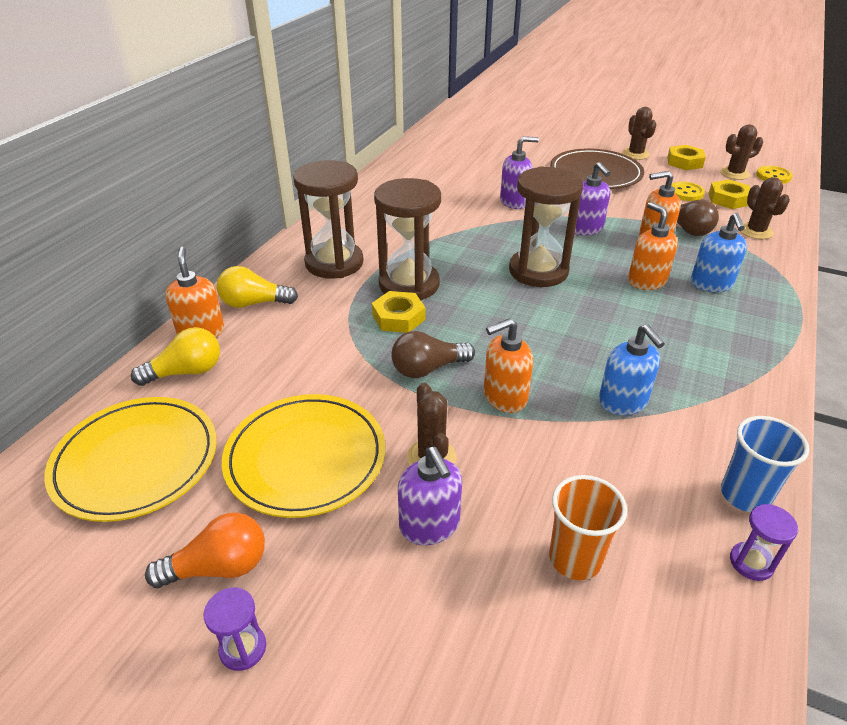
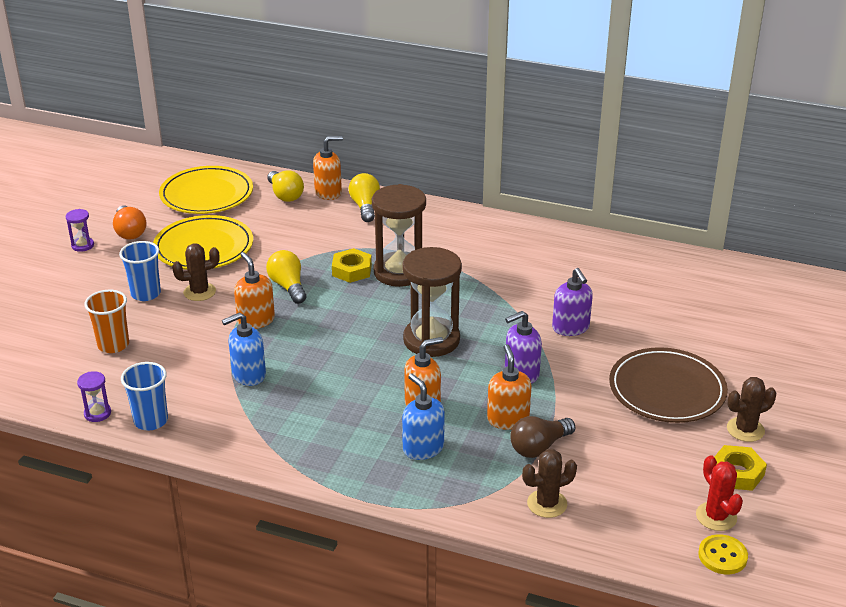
camera: 85 degrees right, 5 degrees down
brown hourglass [293,160,363,279] -> none
brown light bulb [391,331,475,378] -> yellow light bulb [266,250,306,304]
purple soap dispenser [398,447,462,545] -> blue cup [119,241,161,301]
yellow button [671,182,705,201] -> none
blue soap dispenser [691,213,747,292] -> blue soap dispenser turned 60 degrees clockwise [402,374,445,460]
yellow nut [708,179,751,209] -> none
brown cactus [720,124,763,180] -> red cactus [696,455,743,531]

